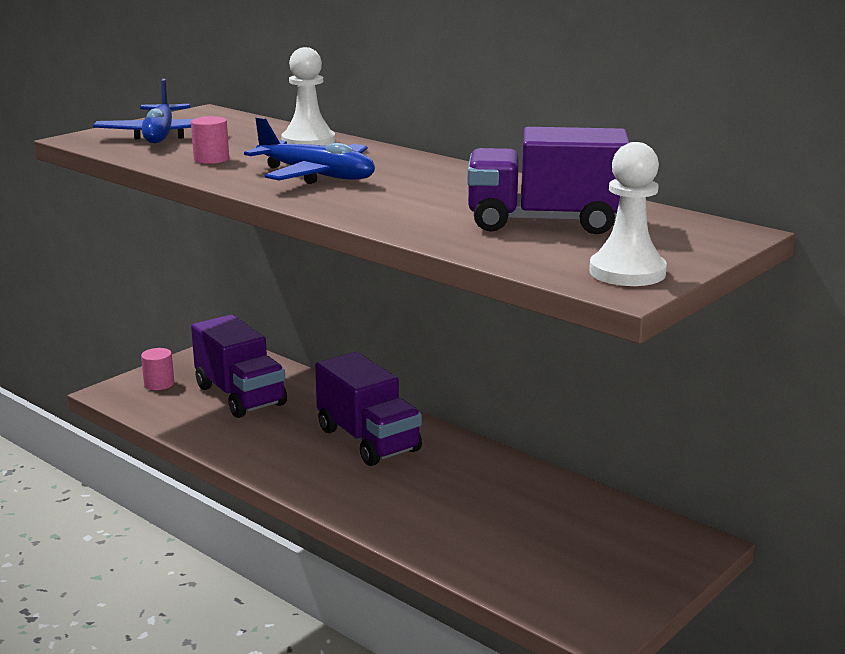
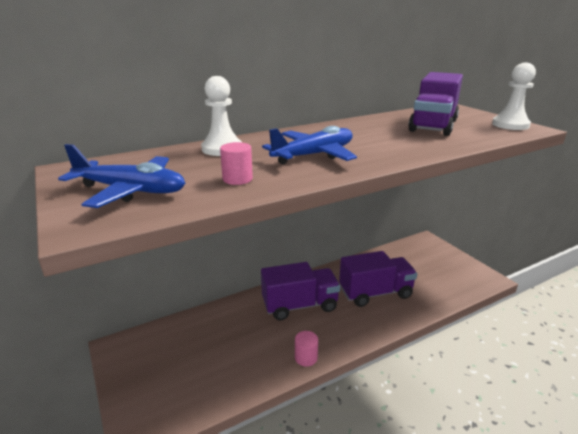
camera: 70 degrees left, 5 degrees up
pink cylinder [141,348,174,390] -> pink cylinder moved to [295,331,318,367]
purple truck [191,315,287,418] -> purple truck moved to [339,251,417,307]

